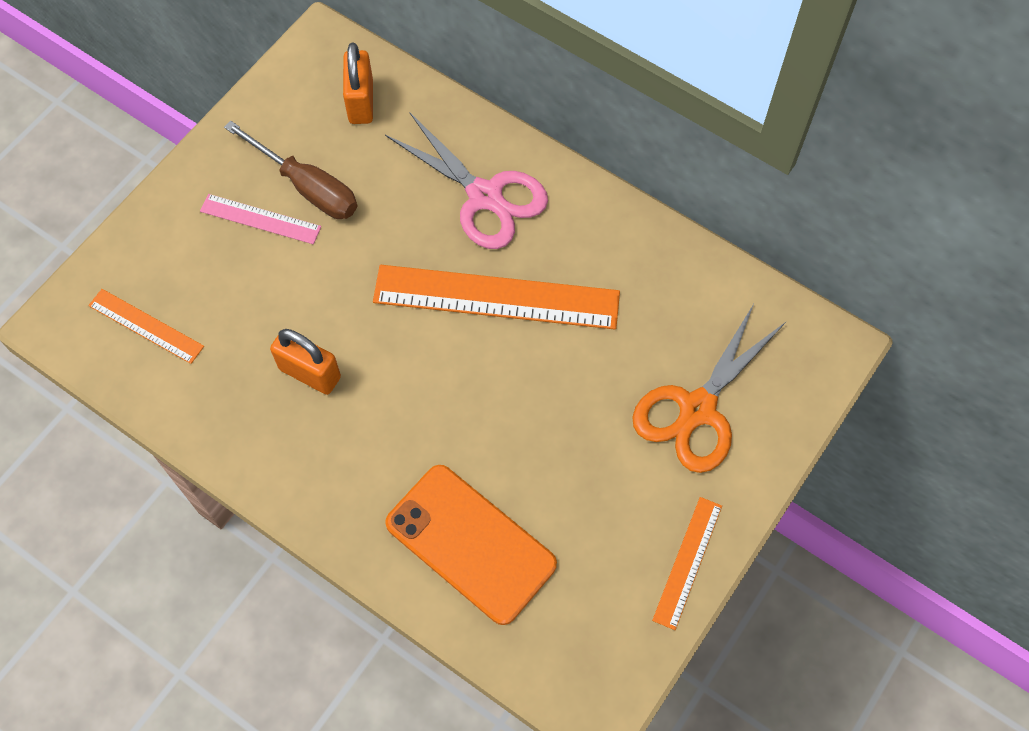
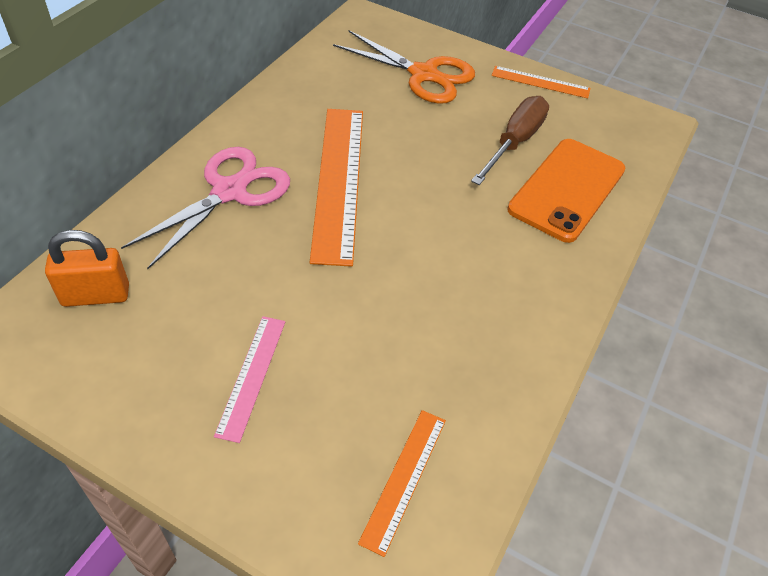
camera: 100 degrees left, 15 degrees down
brown screwdriver [224,121,357,219] -> brown screwdriver moved to [471,96,549,185]
orange padlock [270,329,341,395] -> none

